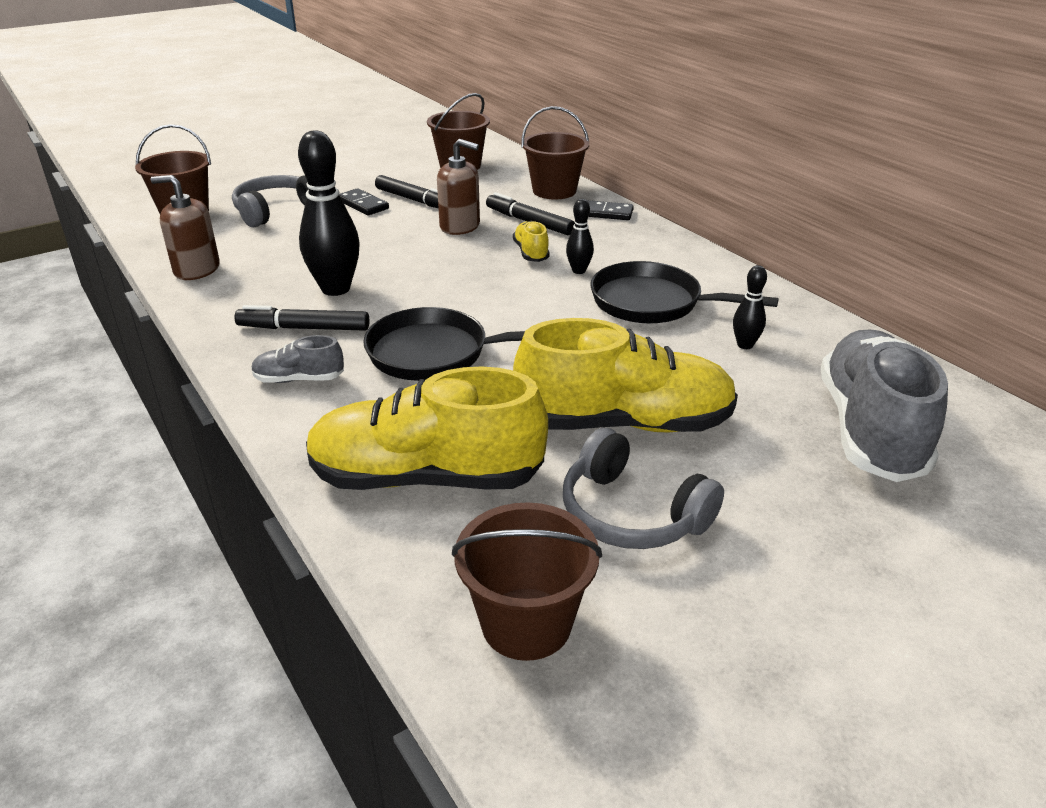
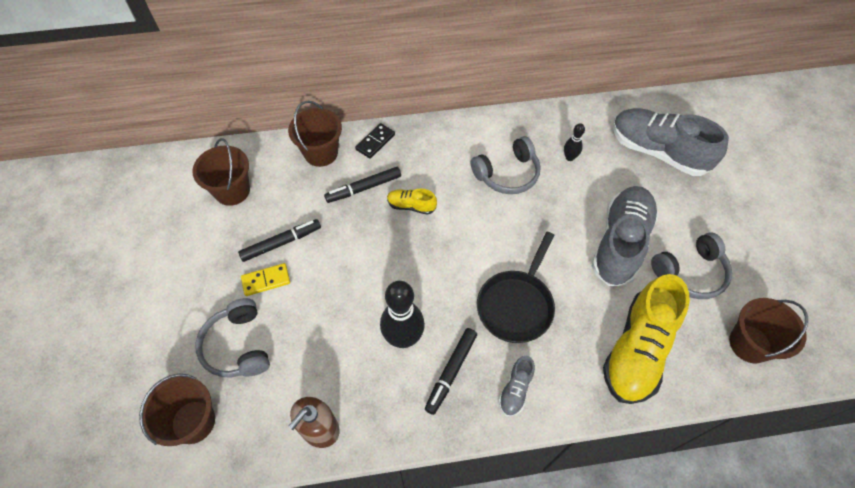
camera: 65 degrees left, 25 degrees up
black domino [339,188,389,215] -> yellow domino [241,263,290,296]
brown soap dispenser [437,139,480,235] -> none
yellow shoe [513,318,738,433] -> grey shoe [592,186,659,286]
black bowling pin [566,199,594,274] -> none
black pan [590,261,779,324] -> grey headphones [471,136,541,194]

